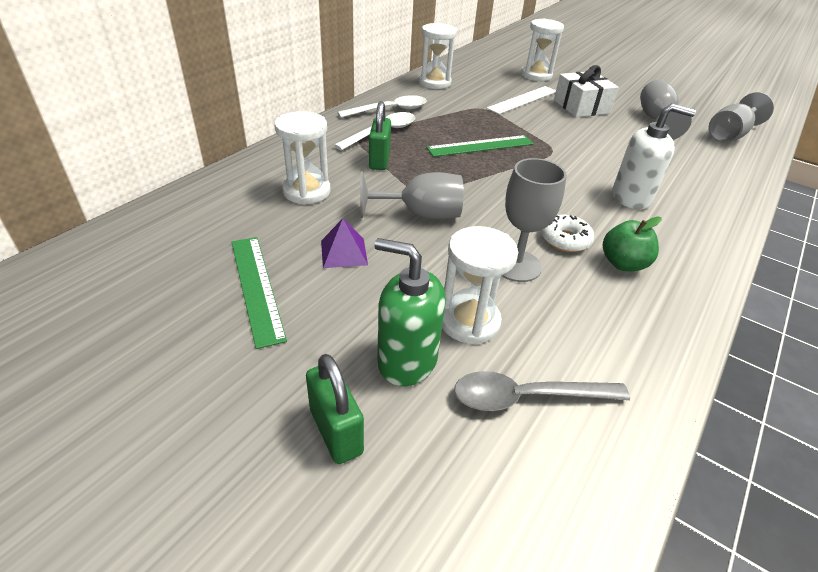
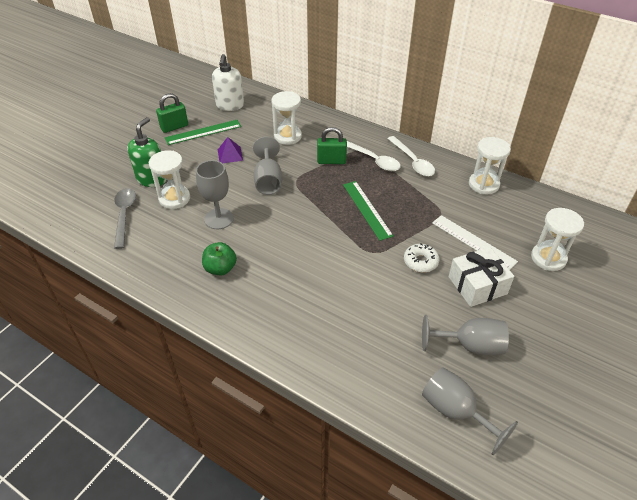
camera: 90 degrees right, 5 degrees up
green padlock [306,354,364,464] -> green padlock moved to [156,93,188,133]
white donut [541,214,594,252] -> white donut moved to [404,243,440,273]
white soap dispenser [613,103,696,210] -> white soap dispenser moved to [212,54,244,111]

